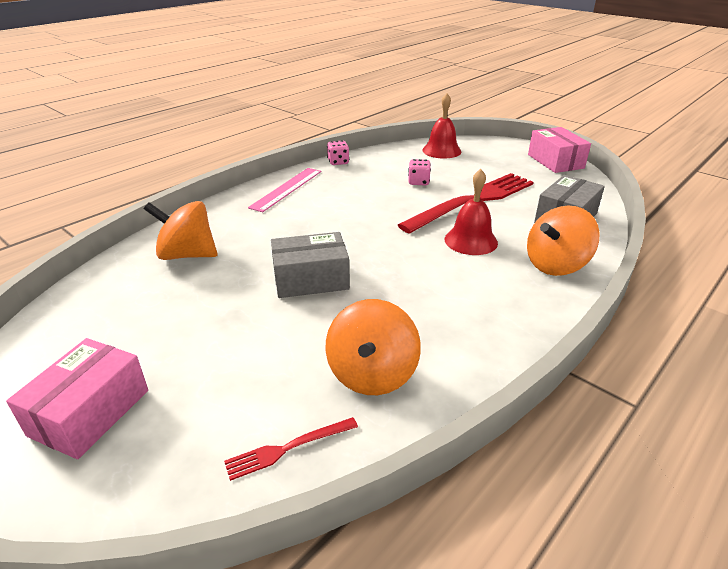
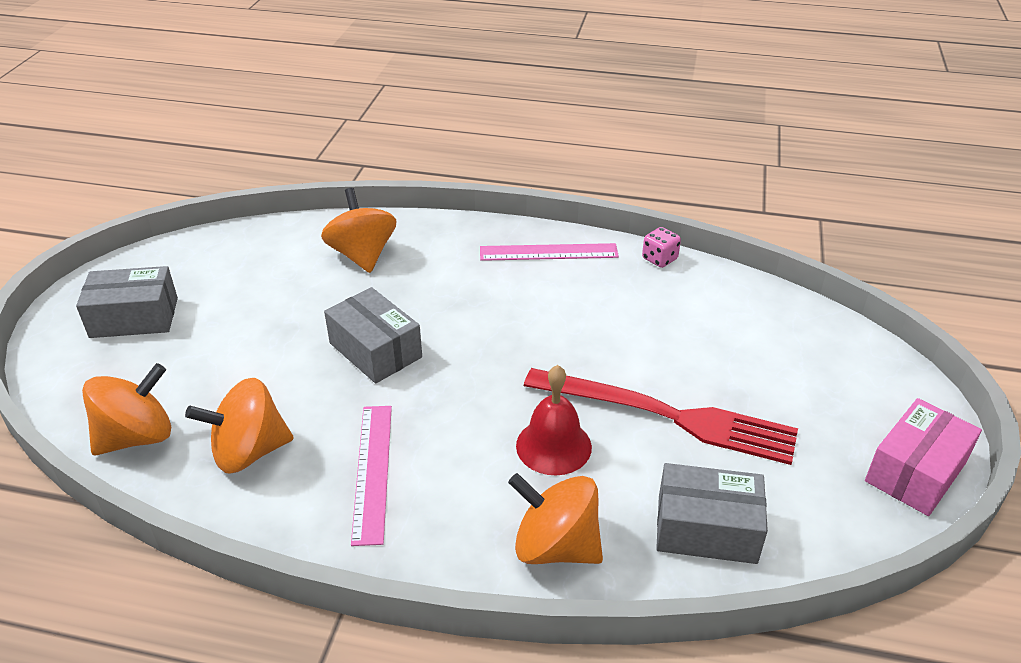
camera: 60 degrees right, 5 degrees up
pink box [6,338,148,459] -> grey box [76,266,178,338]
red fork [224,417,358,481] -> orange spinning top [82,363,171,455]
pink dice [408,159,431,185] -> none
red bell [422,93,461,159] -> none
none -> pink ruler [351,406,392,546]

